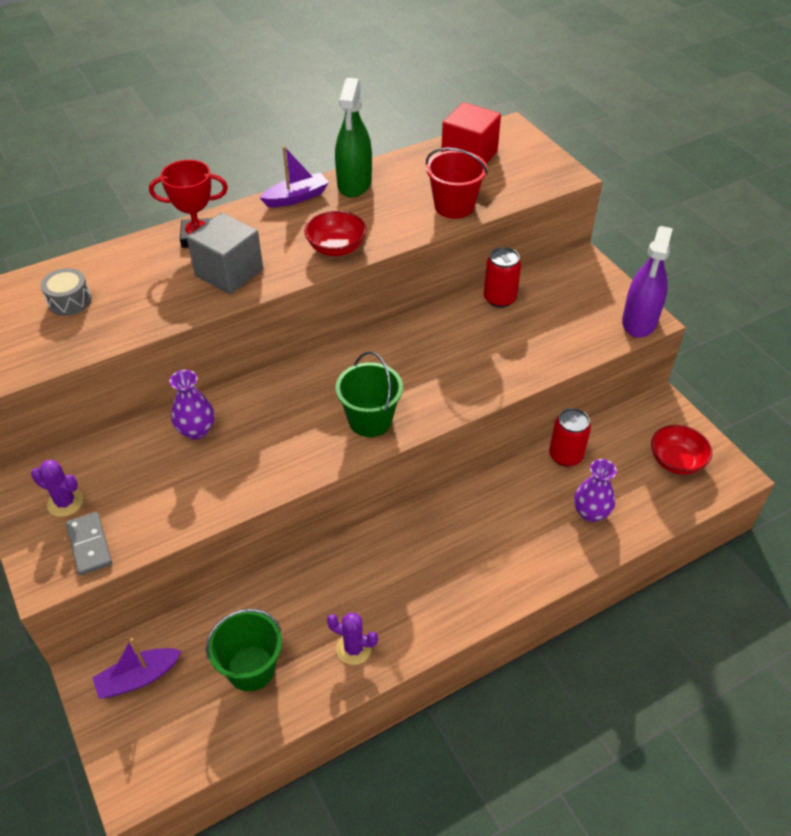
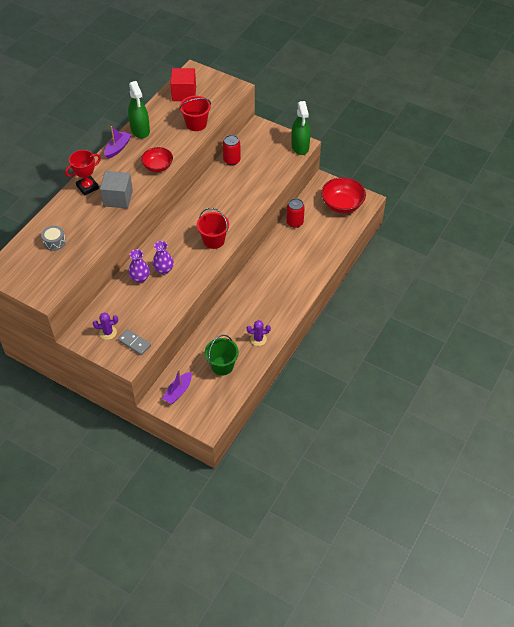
camera: 30 degrees left, 5 degrees up
green bucket [336,352,403,437] -> red bucket [197,208,229,249]
purple vase [574,459,617,522] -> purple vase moved to [152,241,174,275]
purple spray bottle [622,226,673,338] -> green spray bottle [291,101,310,155]
red bowl [651,425,712,475] -> red bowl [321,177,366,213], size x1.53

